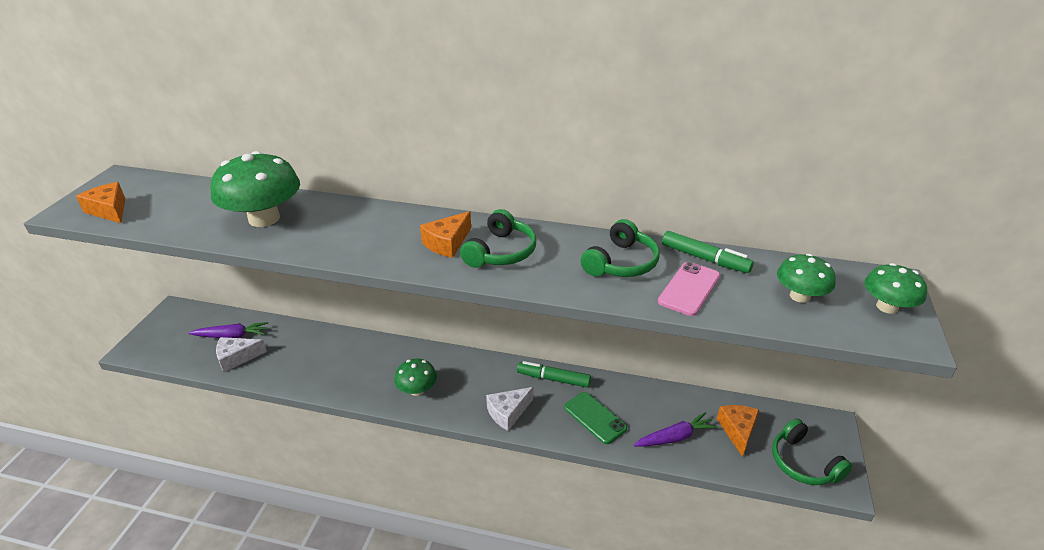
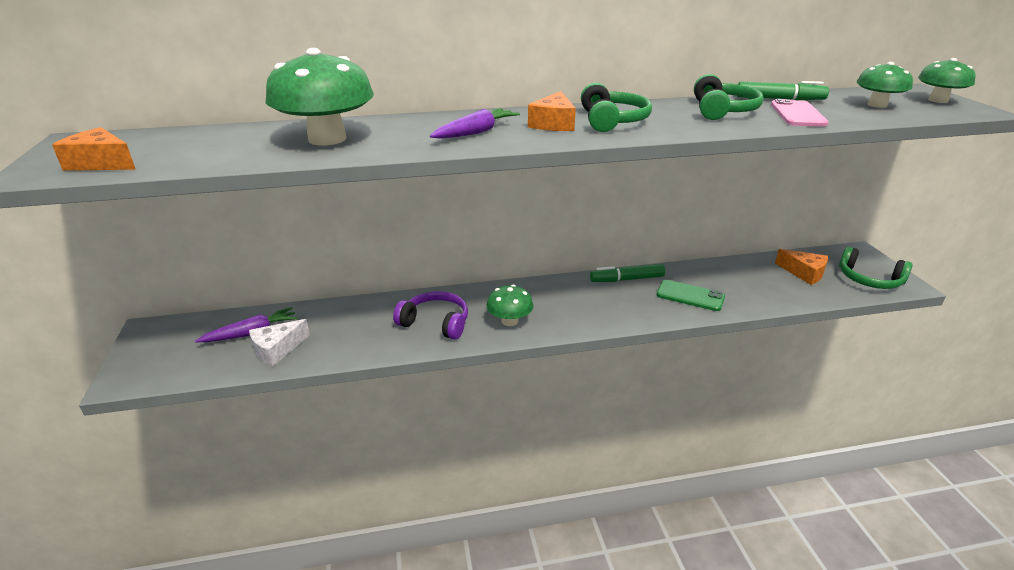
camera: 25 degrees left, 5 degrees down
white cheese [486,387,534,431] -> none
purple carrot [634,412,718,447] -> purple carrot moved to [430,108,520,139]
orange cheese [717,405,759,457] -> orange cheese turned 150 degrees clockwise [775,249,828,285]
none -> purple headphones [393,291,468,340]

